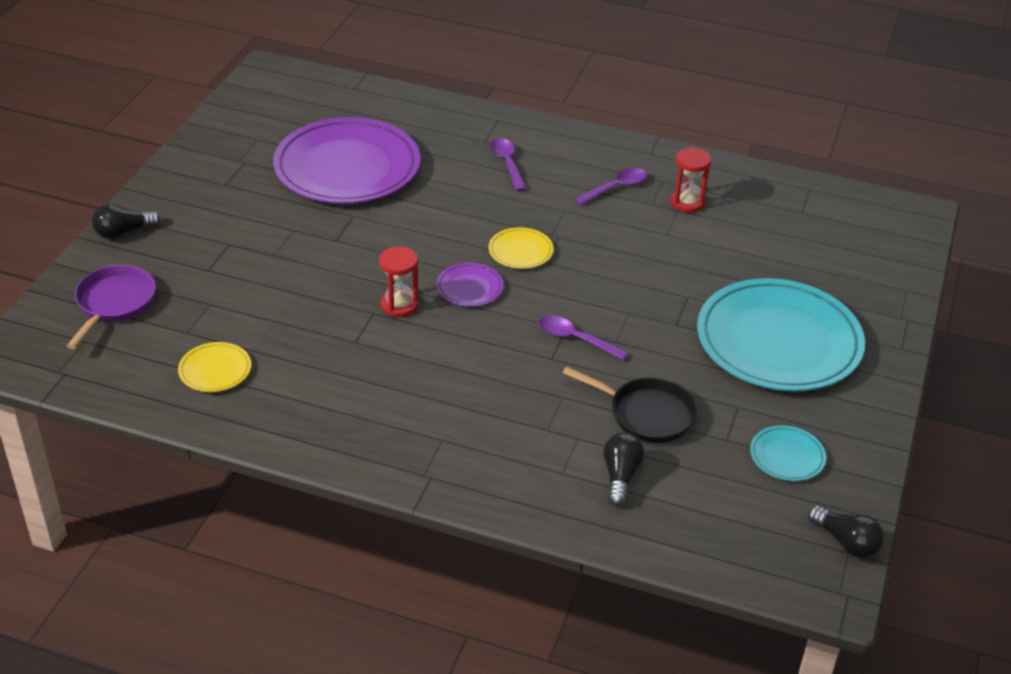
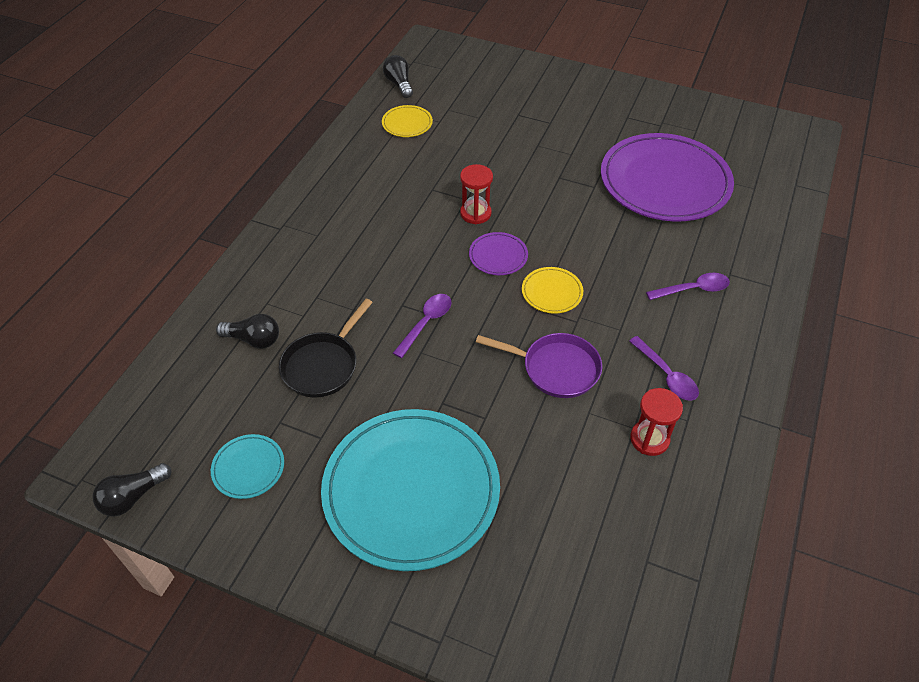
camera: 95 degrees right, 10 degrees up
purple pan [67,265,156,349] -> purple pan moved to [476,333,602,398]
black light bulb [92,204,161,239] -> black light bulb moved to [383,55,413,98]

